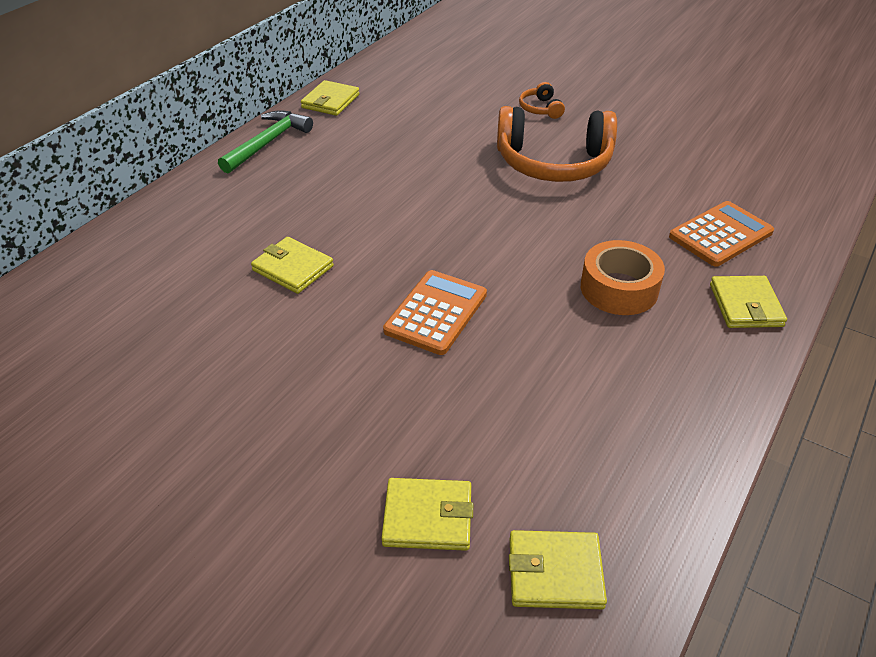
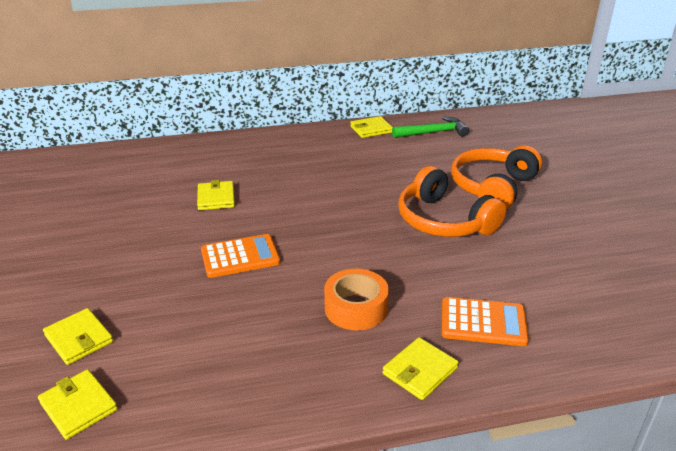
camera: 45 degrees right, 10 degrees down
green hammer [218,110,313,173] -> green hammer moved to [392,117,469,138]
orange headphones [519,82,565,119] -> orange headphones [451,145,542,210], size x2.31

